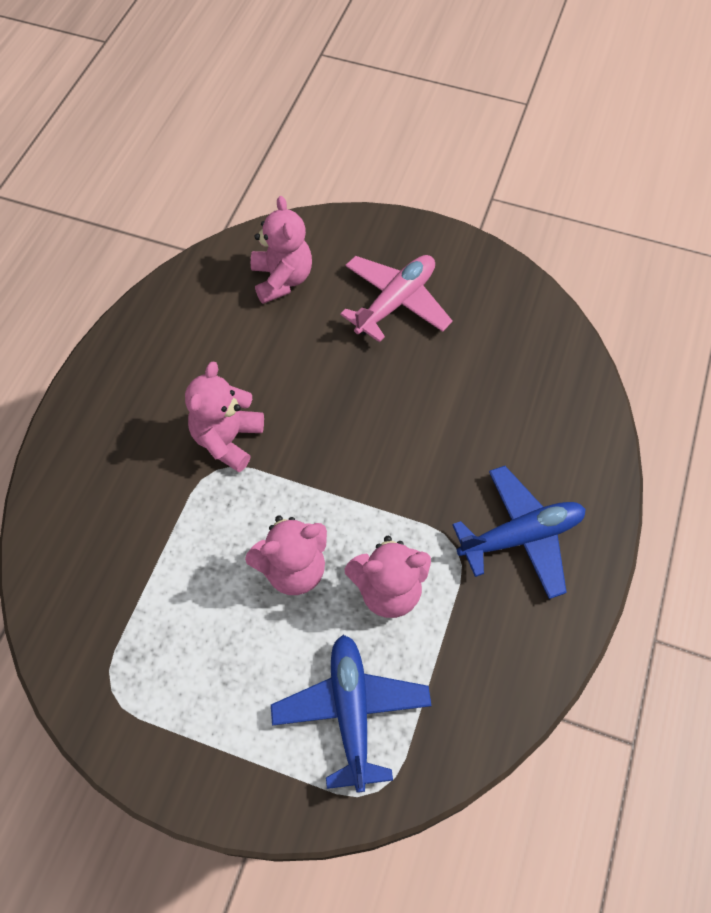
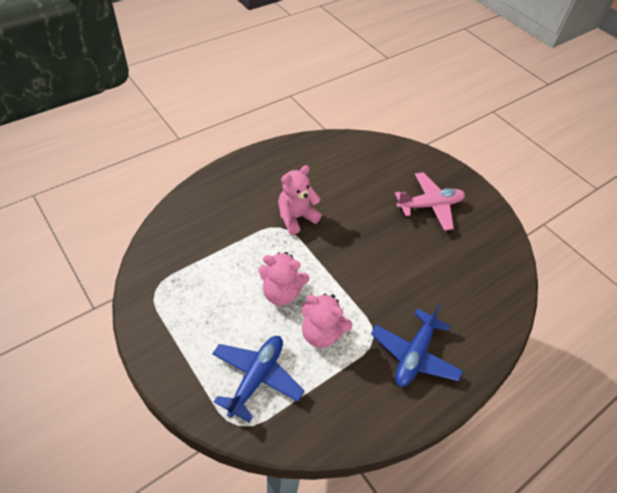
camera: 30 degrees right, 10 degrees down
pink teddy bear [251,196,312,304] -> none
blue plane [452,466,586,599] -> blue plane turned 105 degrees clockwise [371,304,463,387]

